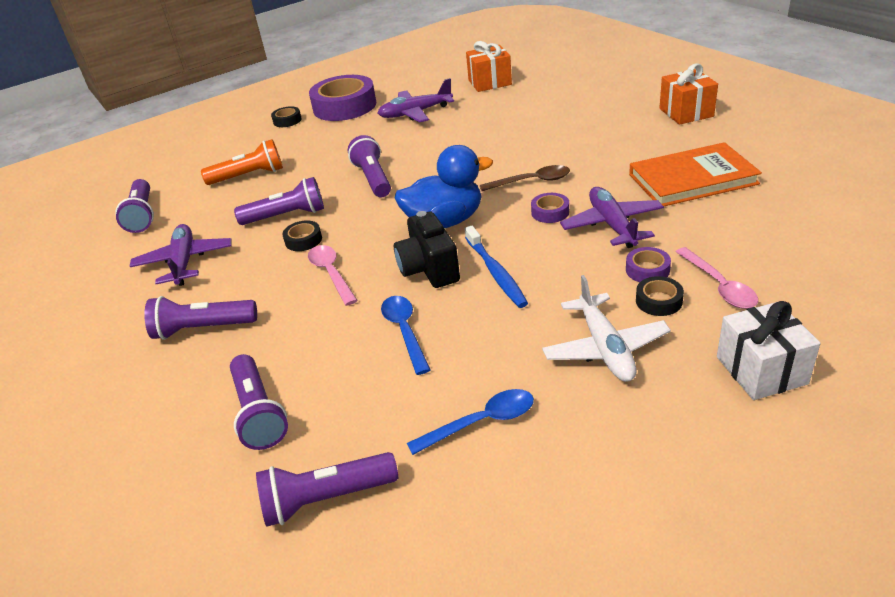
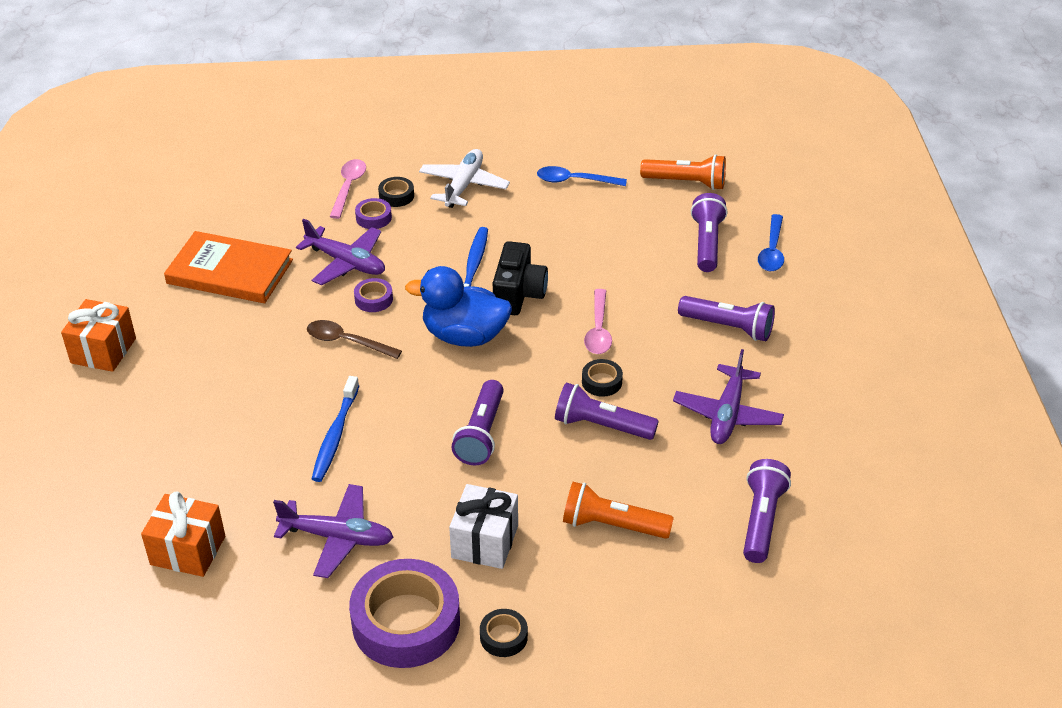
camera: 155 degrees left, 5 degrees up
purple flashlight [256,452,398,527] -> orange flashlight [640,154,726,190]
blue spoon [381,296,430,375] -> blue spoon moved to [758,214,784,271]
purple plane [560,187,664,248] -> purple plane turned 75 degrees counterclockwise [296,219,385,285]
white gift [717,301,821,400] -> white gift moved to [449,484,518,569]
none -> blue toothbrush [312,376,359,482]

